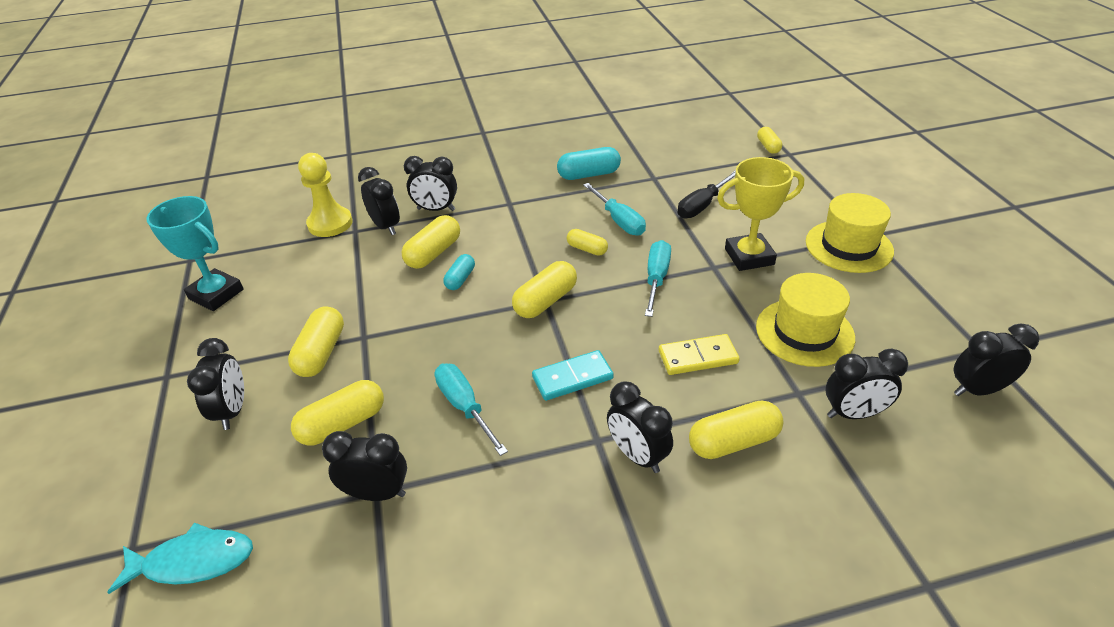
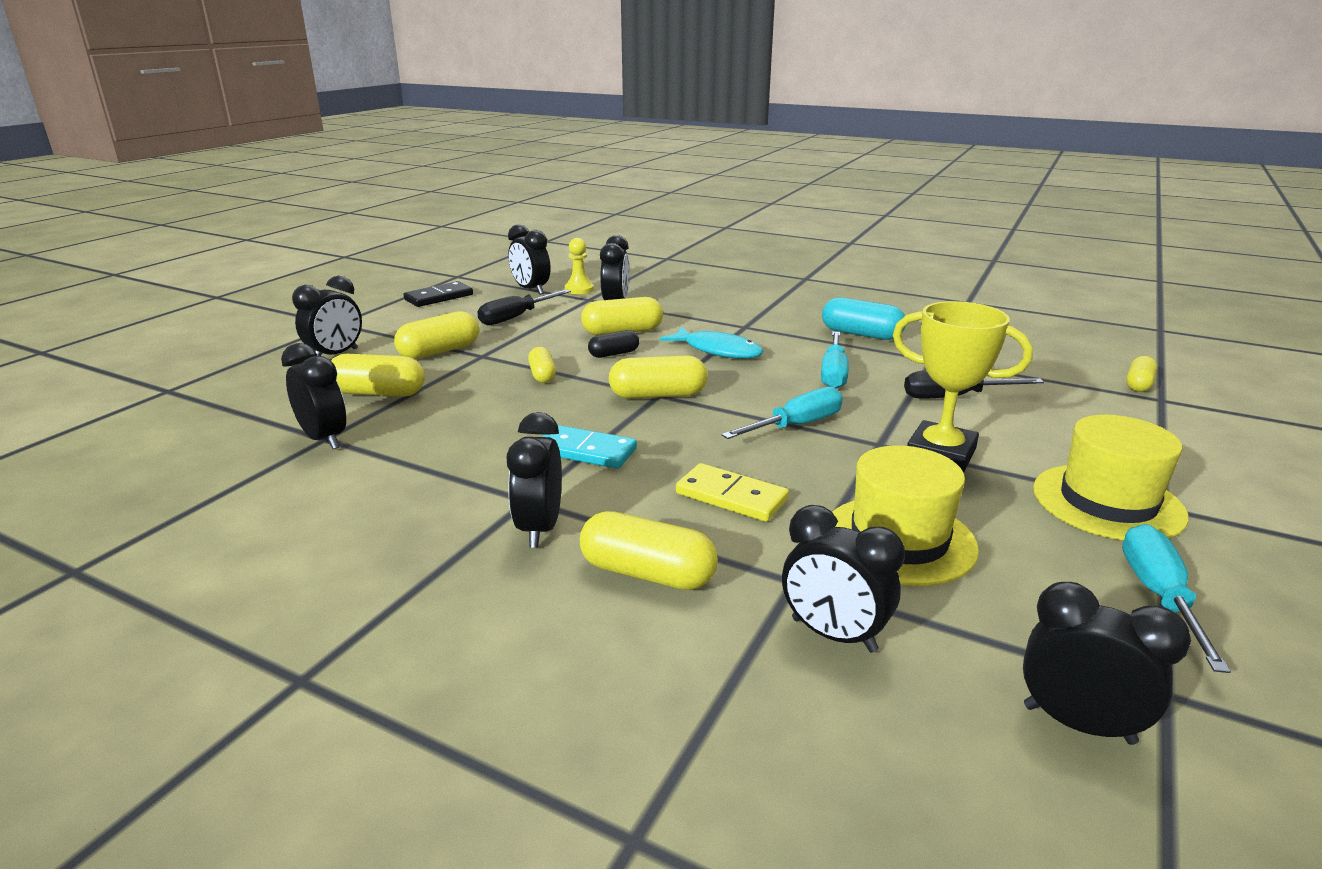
camera: 40 degrees right, 15 degrees down
turquoise fish [107,523,253,594] -> turquoise fish moved to [660,326,763,359]
turquoise trophy [146,196,244,311] -> black domino [403,281,473,307]
yellow pawn [298,153,352,237] -> yellow pawn [565,238,594,294], size x0.63
black clock [404,156,457,211] -> black clock moved to [508,224,551,295]
turquoise screwdriver [435,363,508,456] -> turquoise screwdriver moved to [1122,524,1231,673]
turquoise capsule [443,254,475,290] -> black capsule [588,330,639,358]
yellow capsule [567,229,608,256] -> yellow capsule moved to [528,347,556,383]
none -> black screwdriver [477,290,571,325]

